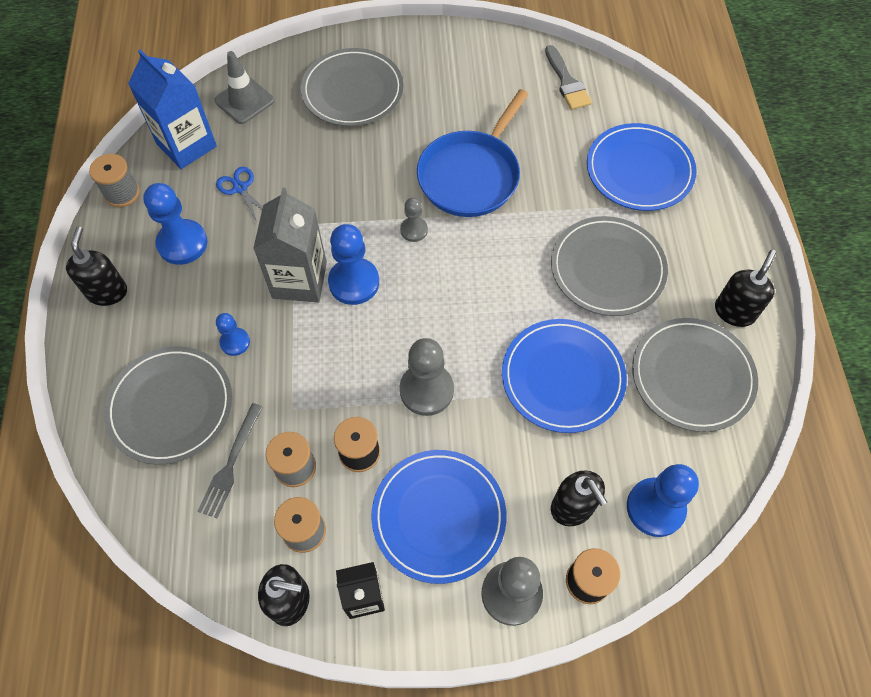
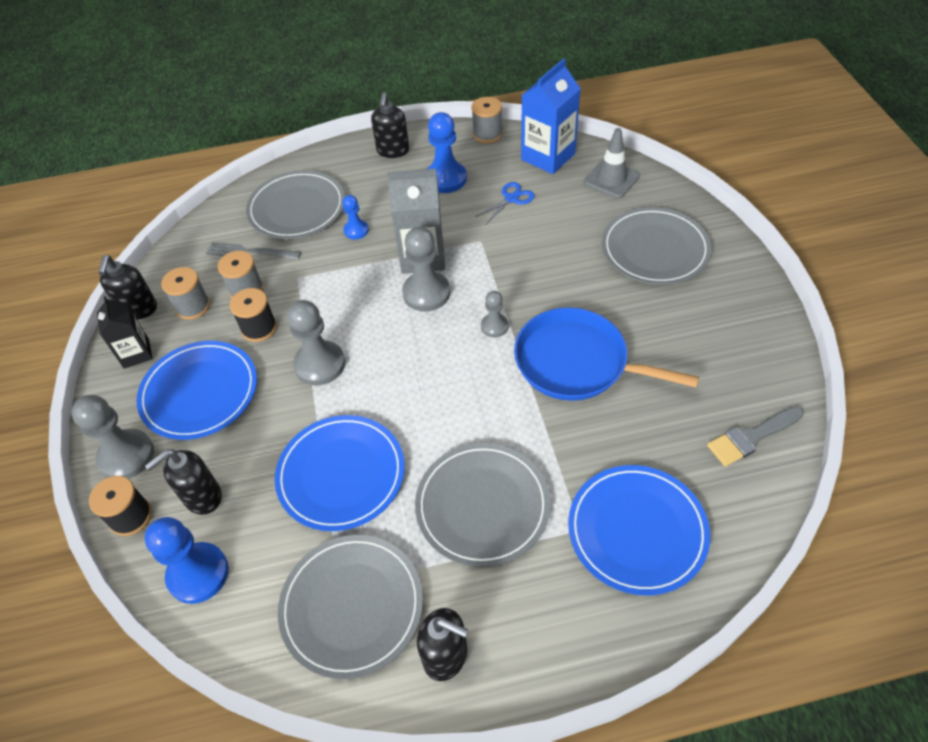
camera: 85 degrees right, 10 degrees down
black soap dispenser [66,226,127,306] -> black soap dispenser turned 105 degrees clockwise [371,92,409,158]
blue pawn [328,224,379,305] -> grey pawn [402,227,450,311]

